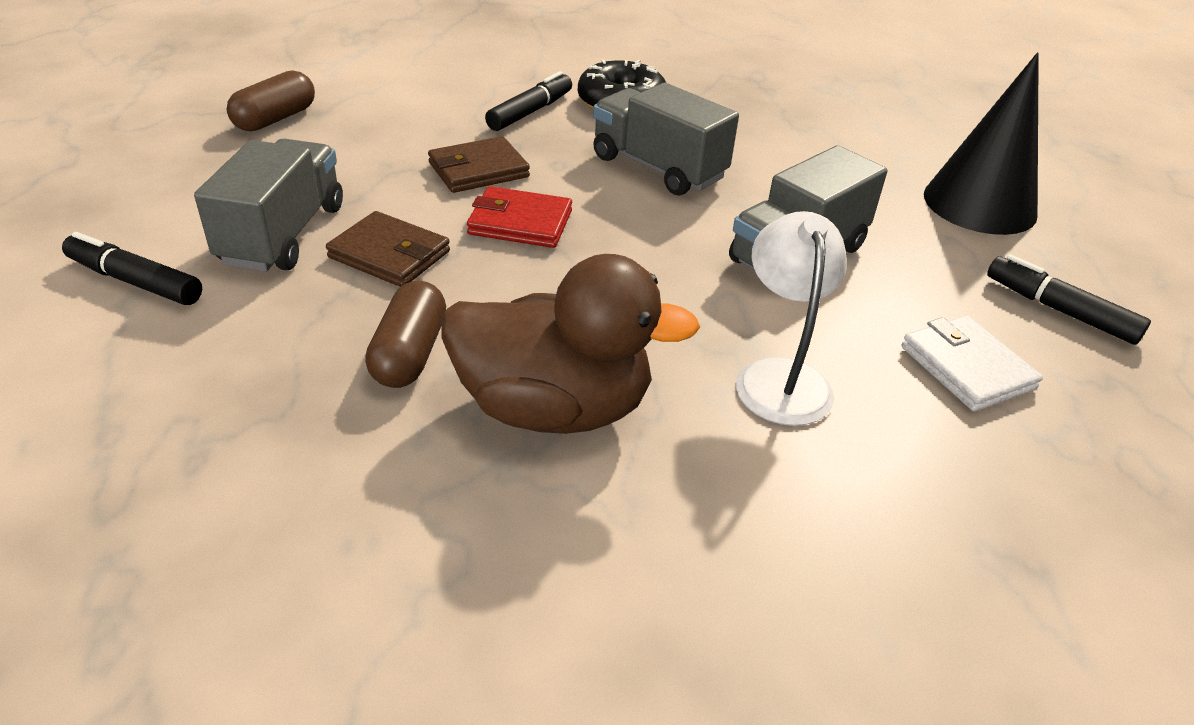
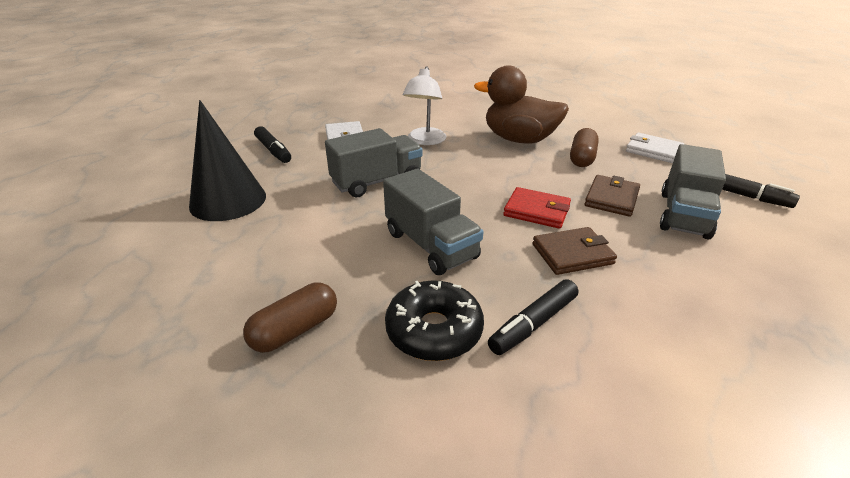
camera: 165 degrees left, 5 degrees down
brown capsule [227,70,315,132] -> brown capsule moved to [243,283,337,353]
brown wallet [326,211,450,287] -> brown wallet turned 75 degrees clockwise [584,175,640,217]
none -> white wallet [626,133,684,163]

